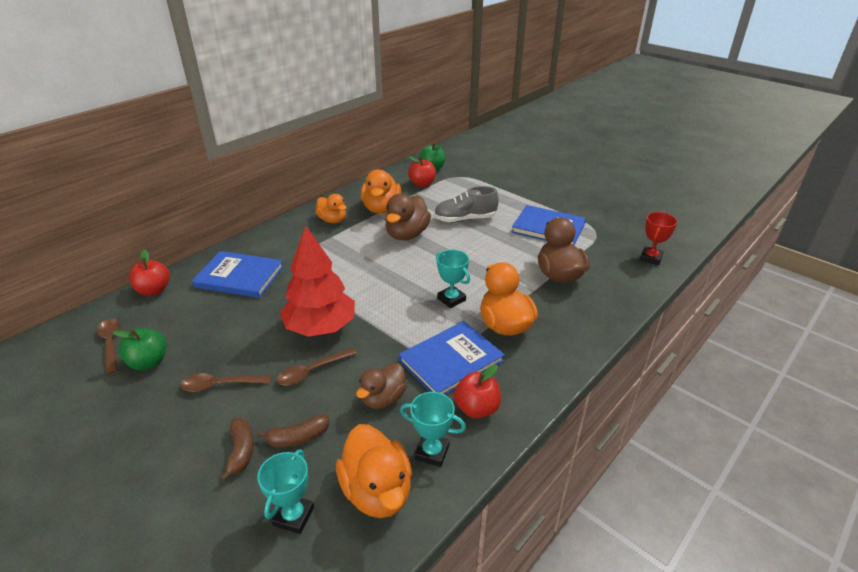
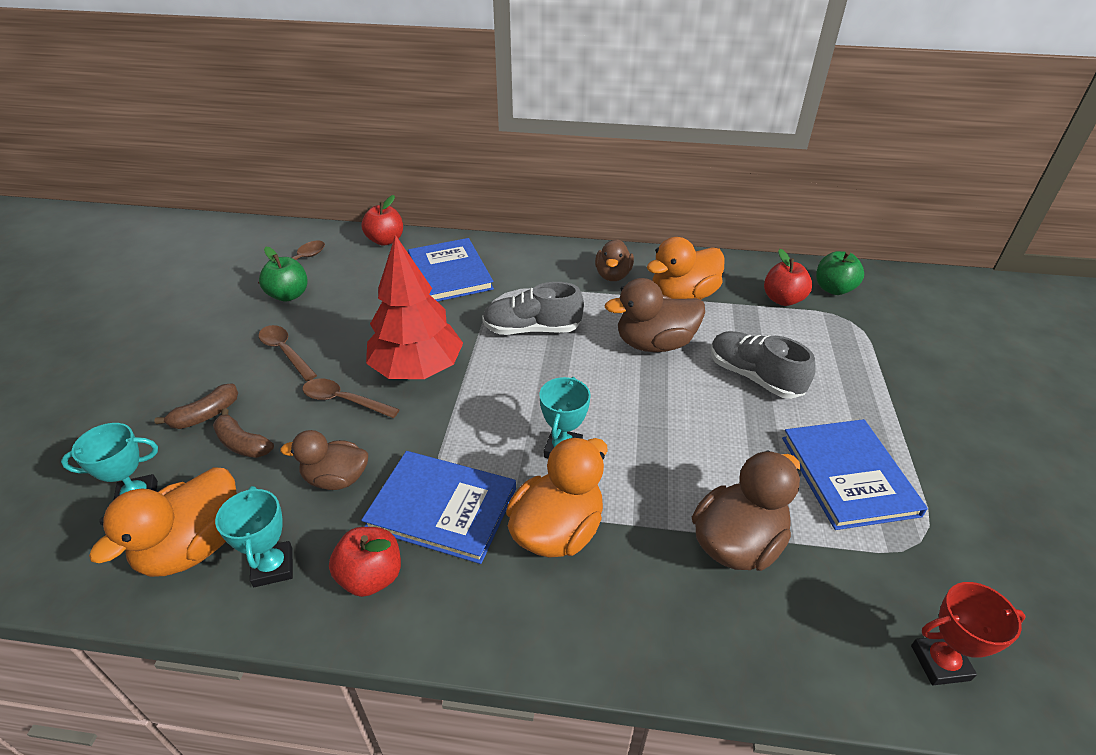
camera: 55 degrees right, 5 degrees up
orange duck [315,194,346,223] -> brown duck [595,239,634,281]
none -> grey shoe [482,282,584,335]

